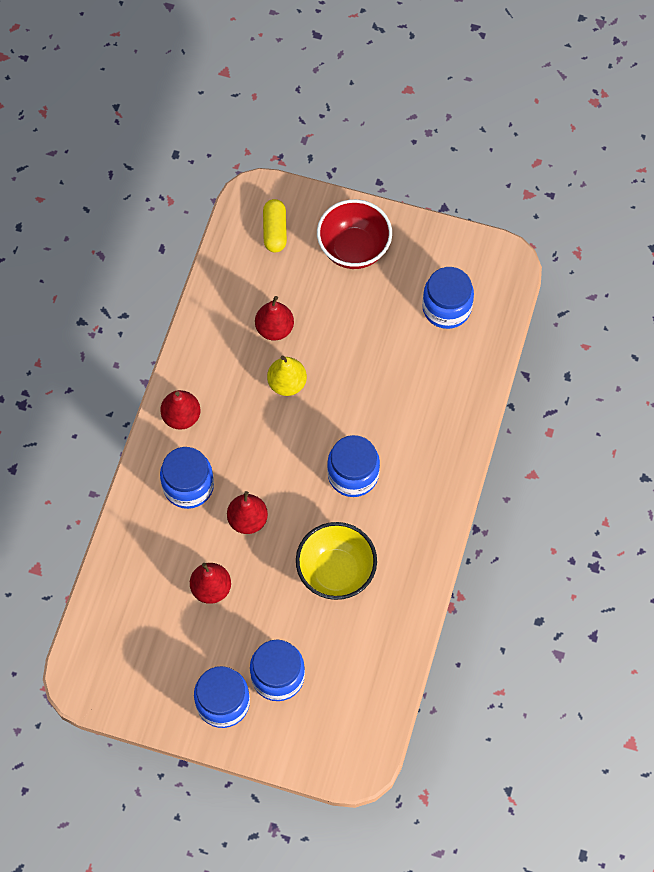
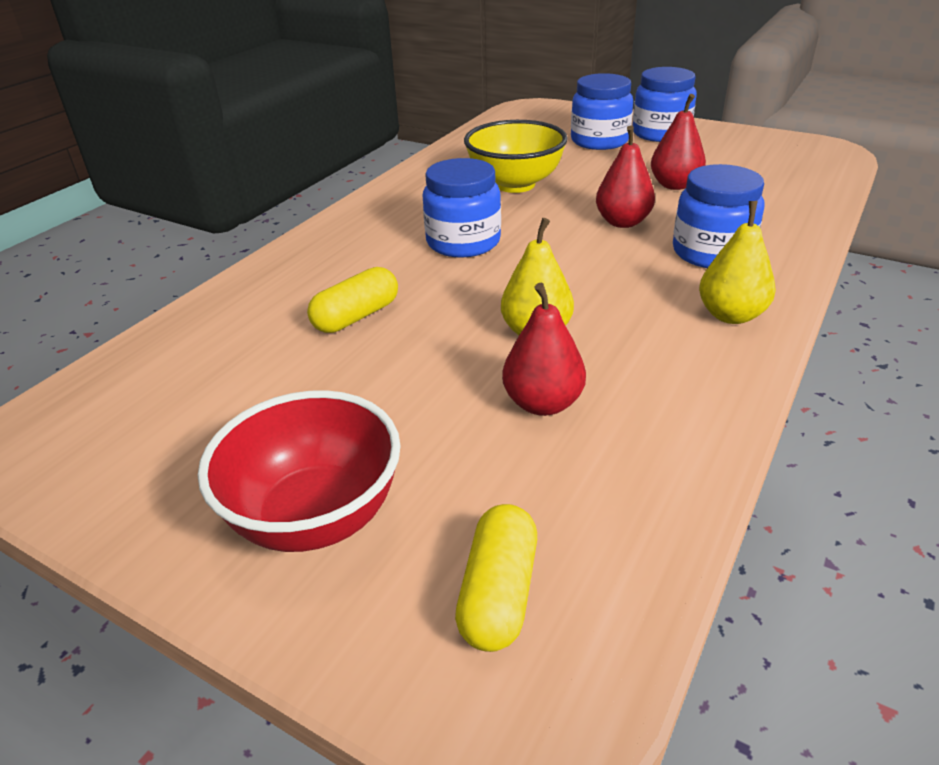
camera: 165 degrees left, 30 degrees down
red pear [160,390,201,430] -> yellow pear [699,201,776,324]
blue jar [422,267,474,329] -> none
none -> yellow capsule [307,267,398,333]

